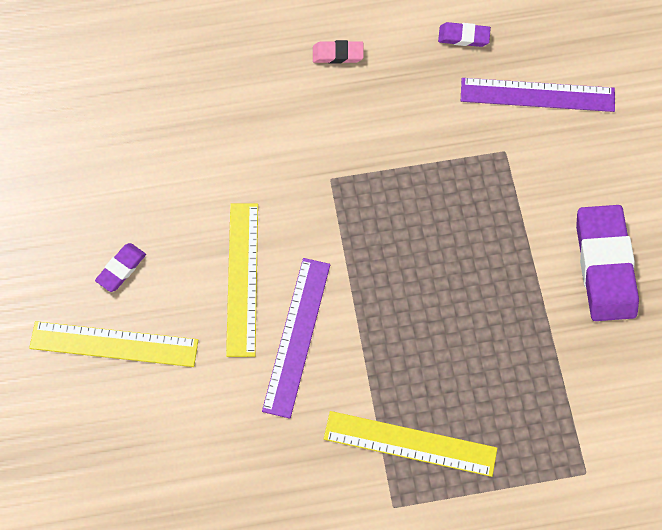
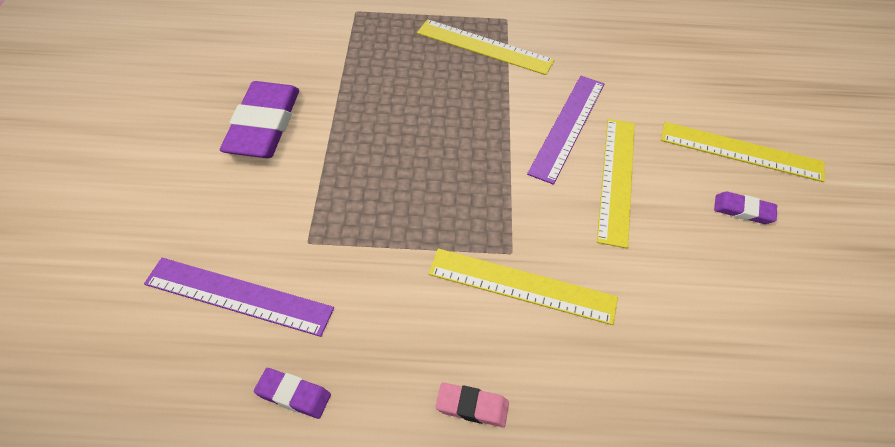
camera: 170 degrees left, 15 degrees down
purple eraser [95,243,146,292] -> purple eraser turned 60 degrees clockwise [714,191,777,224]
none -> yellow ruler [429,248,618,325]

